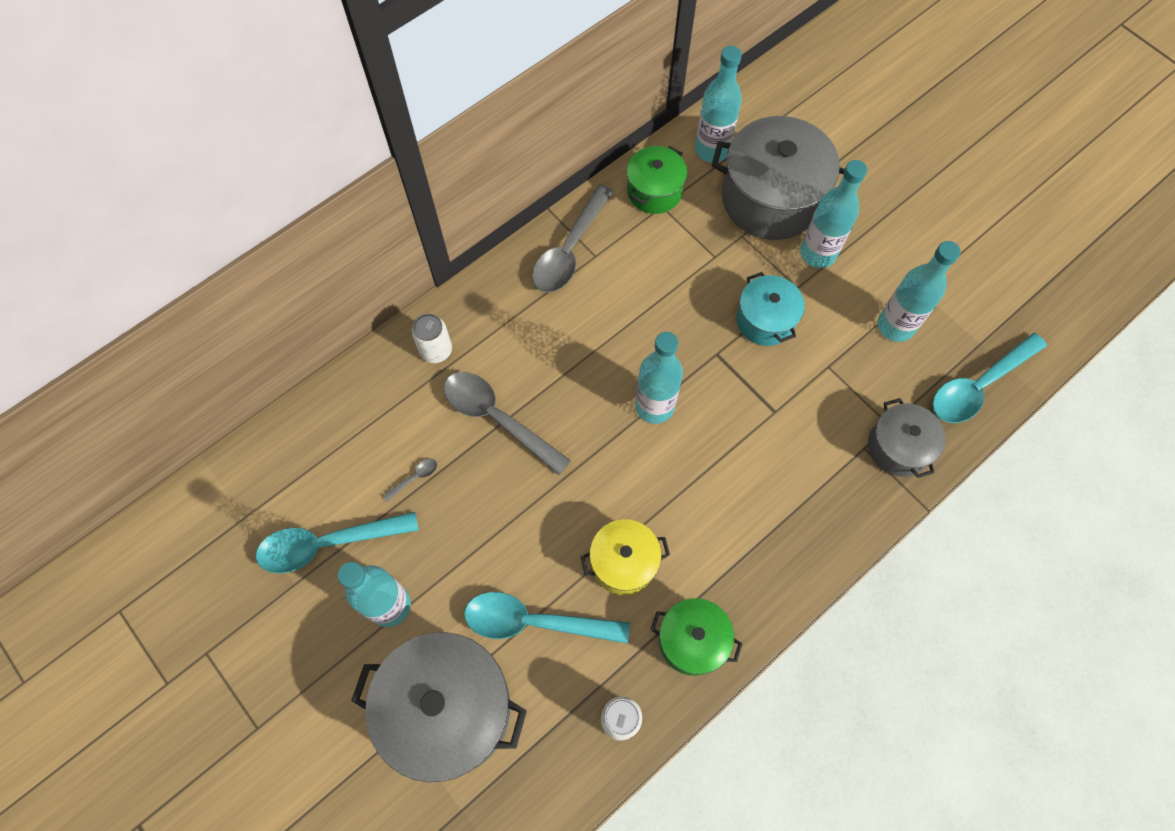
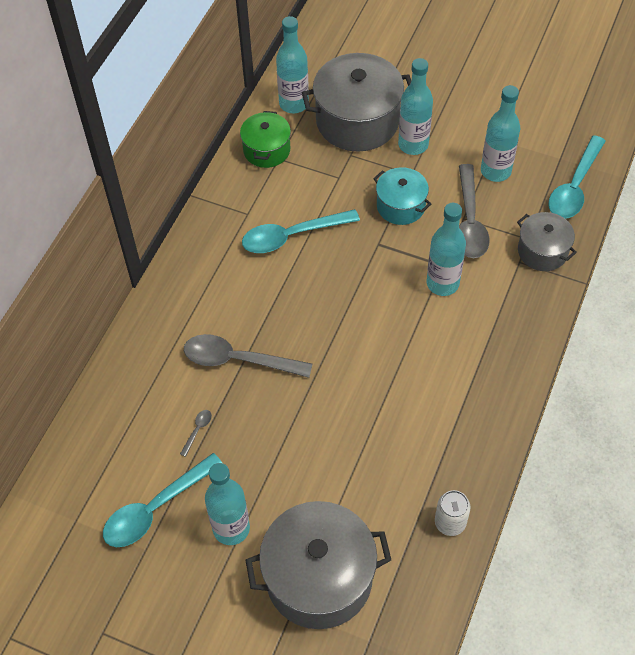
camera: 25 degrees left, 10 degrees down
white can [412,314,452,363] -> none
turquoise spoon [464,592,630,644] -> turquoise spoon moved to [242,209,360,253]
grey spoon [532,185,613,293] -> grey spoon moved to [459,164,490,258]
yellow pot [581,519,670,595] -> none
turquoise bottle [635,332,683,424] -> turquoise bottle moved to [427,203,466,296]
green pot [650,598,743,676] -> none

